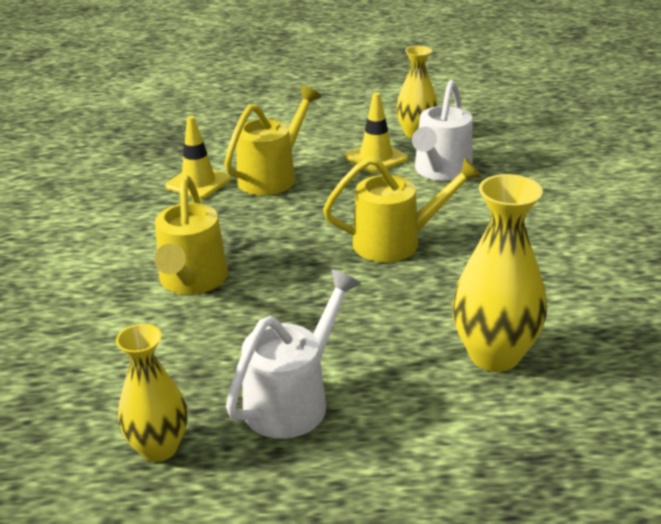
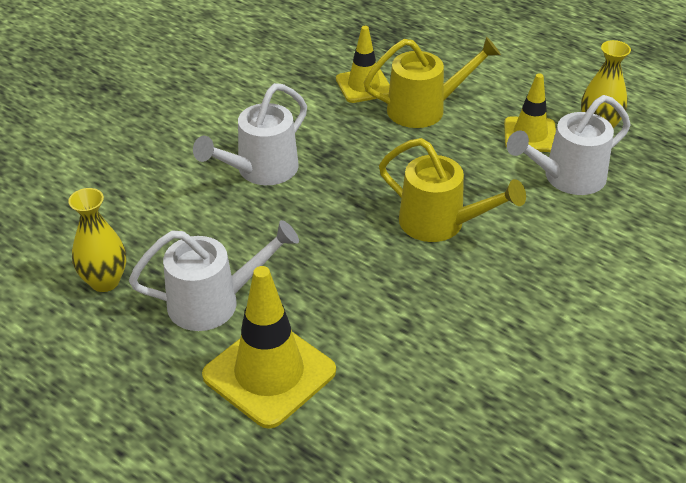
camera: 40 degrees right, 10 degrees up
yellow watering can [154,175,228,295] -> white watering can [193,83,307,185]
yellow vase [452,174,547,372] -> none
none -> yellow traffic cone [202,266,336,429]

